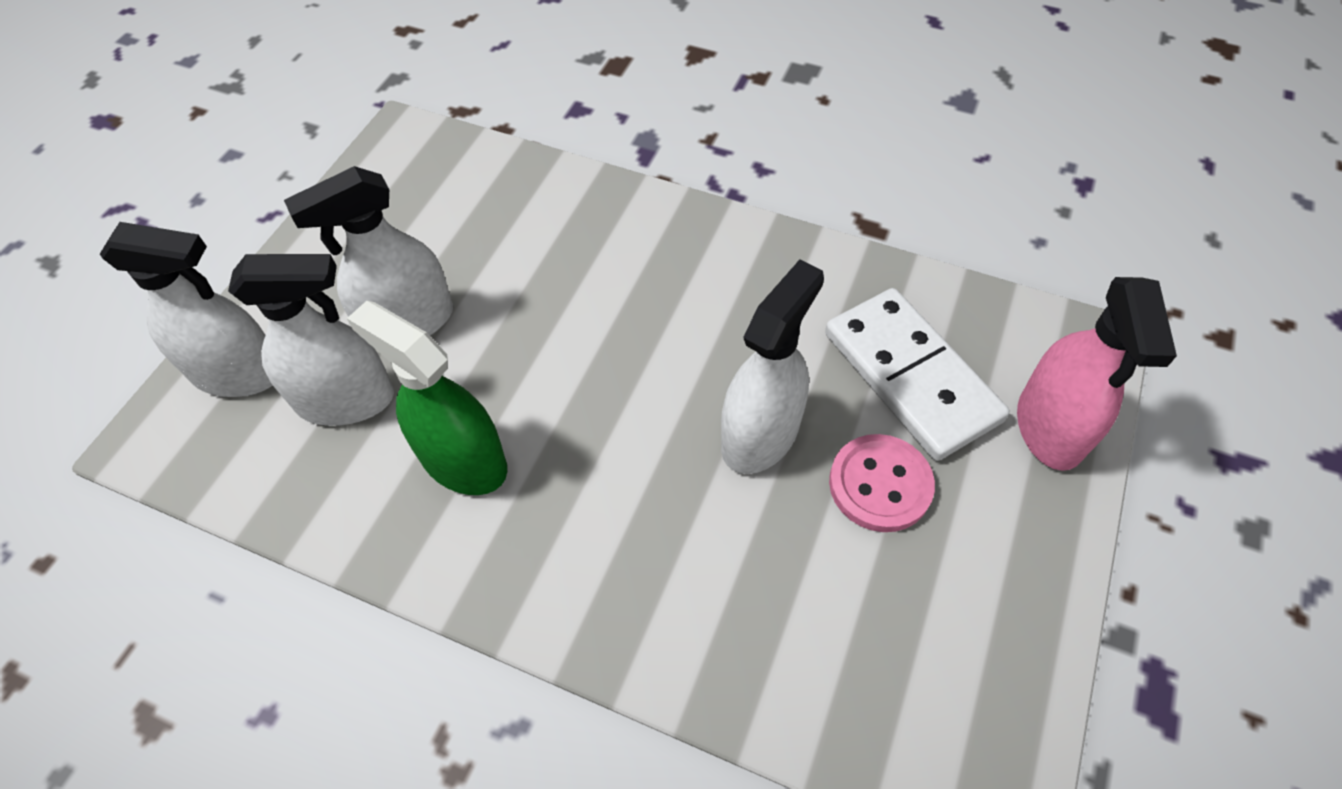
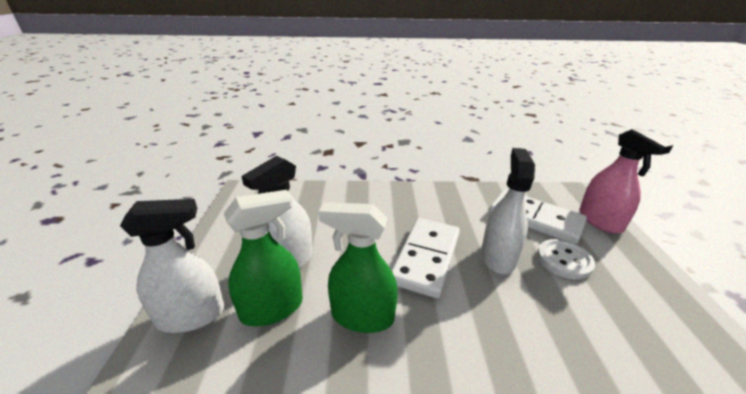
camera: 25 degrees left, 25 degrees down
white spray bottle [228,254,394,426] -> green spray bottle [224,190,303,326]
pink button [829,434,935,532] -> white button [537,239,595,279]
none -> white domino [392,218,460,298]

